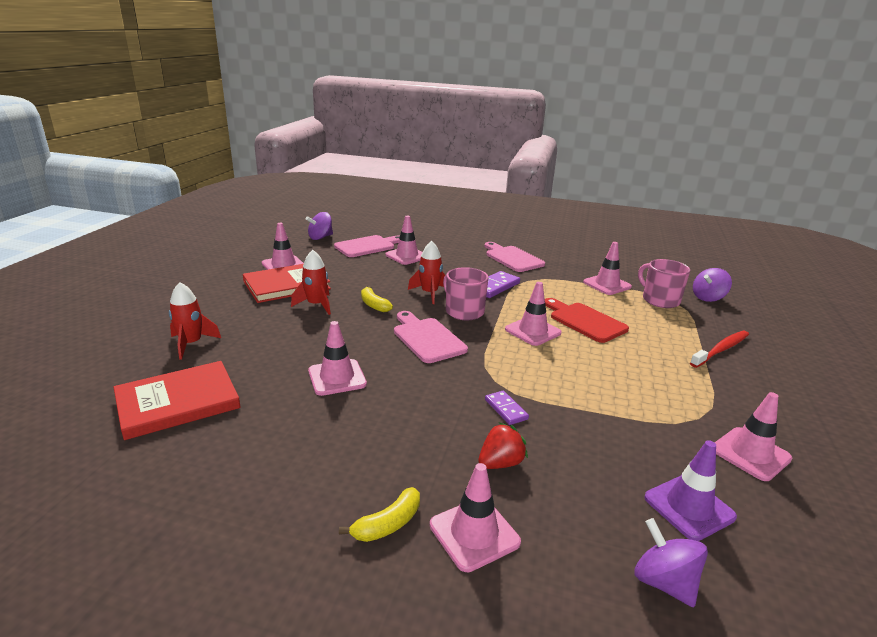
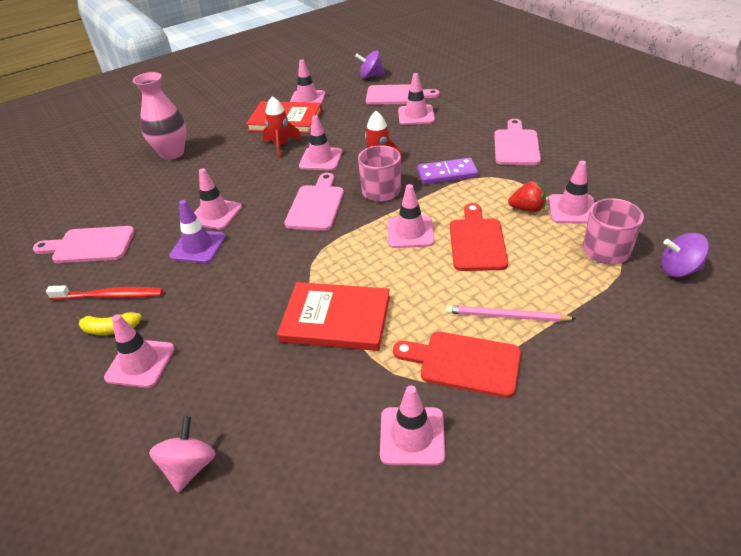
camera: 45 degrees right, 15 degrees up
red book [114,361,241,440] -> red book moved to [277,282,390,351]
red rocket [169,282,221,360] -> pink vase [133,72,186,160]
yellow banana [361,286,393,312] -> pink traffic cone [299,115,342,170]
red strawberry [478,422,528,469] -> red strawberry moved to [508,181,546,212]
purple domino [485,391,529,425] -> none
purple spinning top [635,518,708,607] -> pink spinning top [149,417,216,493]
purple traffic cone [644,440,737,541] -> purple traffic cone moved to [169,200,226,263]
red toothbrush [690,331,749,368] -> red toothbrush moved to [46,285,163,300]
none -> pink cutting board [33,226,135,263]
none -> red cutting board [393,332,521,398]
none -> pink pencil [446,305,576,322]

